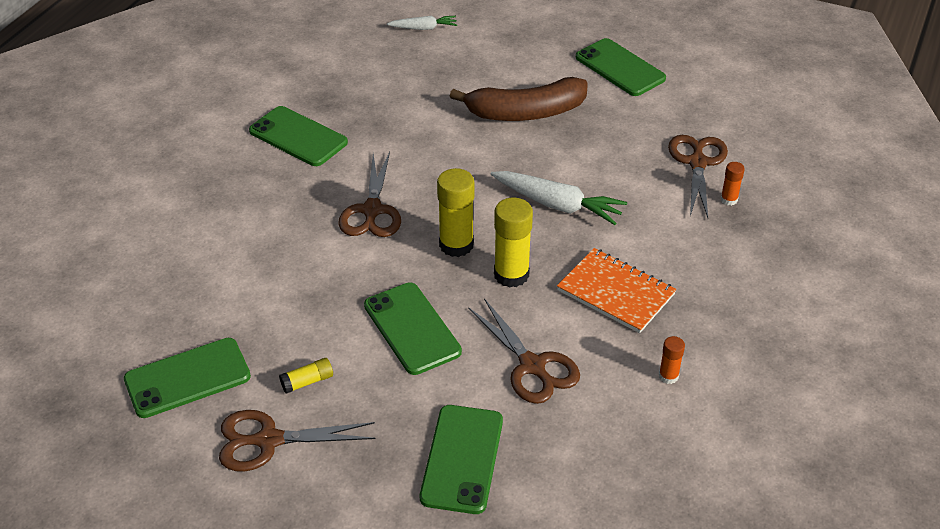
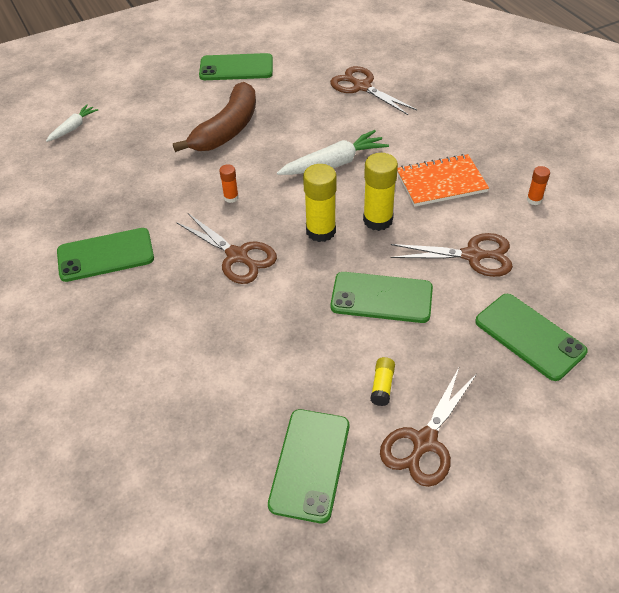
camera: 50 degrees left, 5 degrees up
orange glue stick [720,162,745,206] -> orange glue stick moved to [220,164,239,203]

